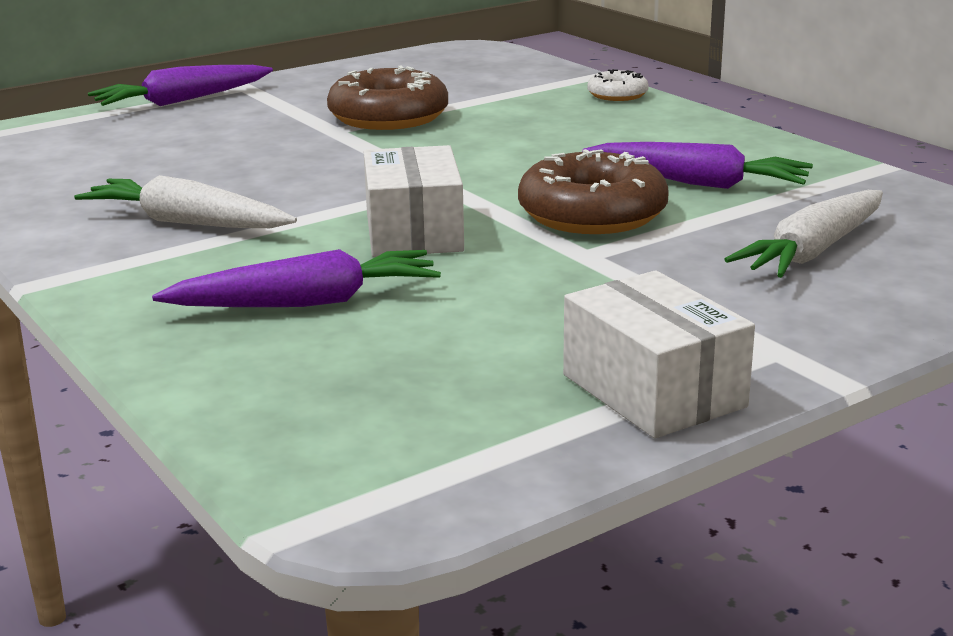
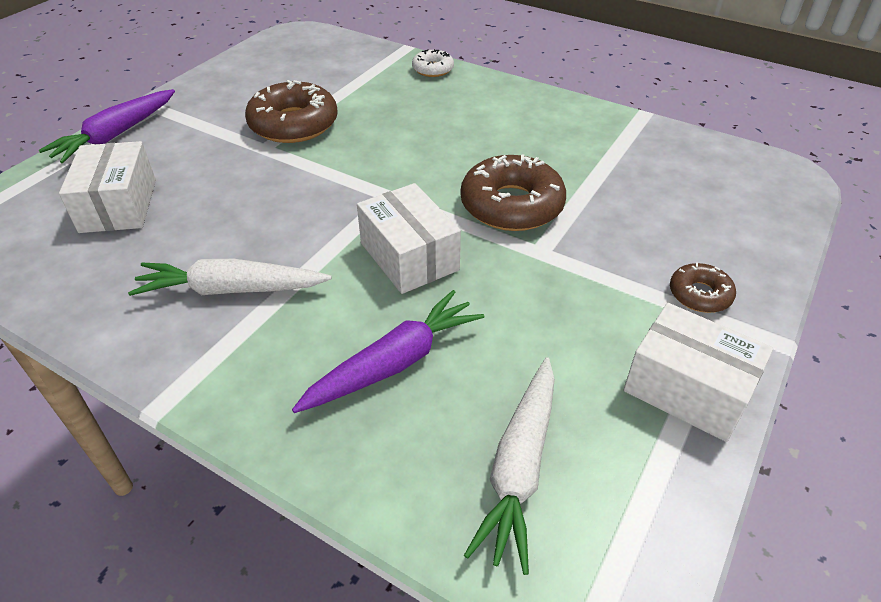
camera: 25 degrees left, 20 degrees up
purple carrot [582,142,813,189] -> none
white carrot [724,190,883,278] -> white carrot moved to [464,357,555,575]
none -> white box [59,141,156,233]
none -> brown donut [670,262,736,313]

